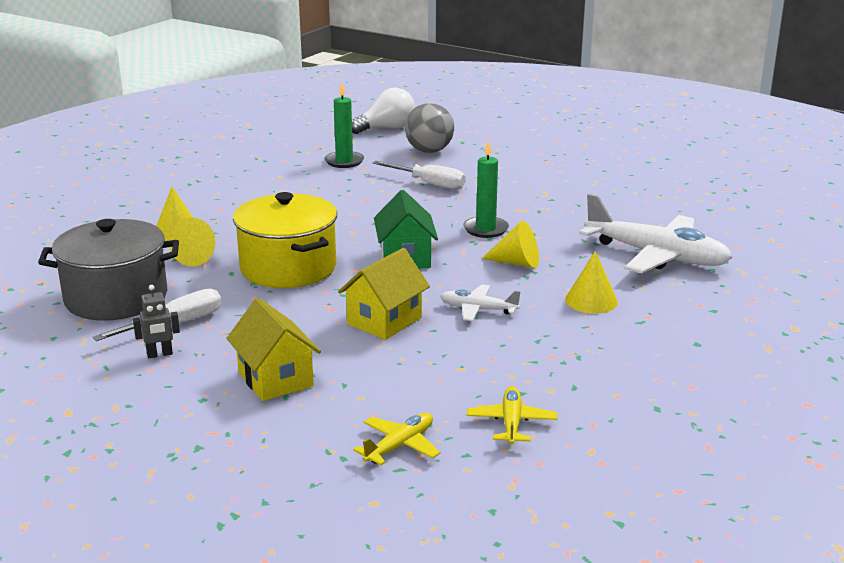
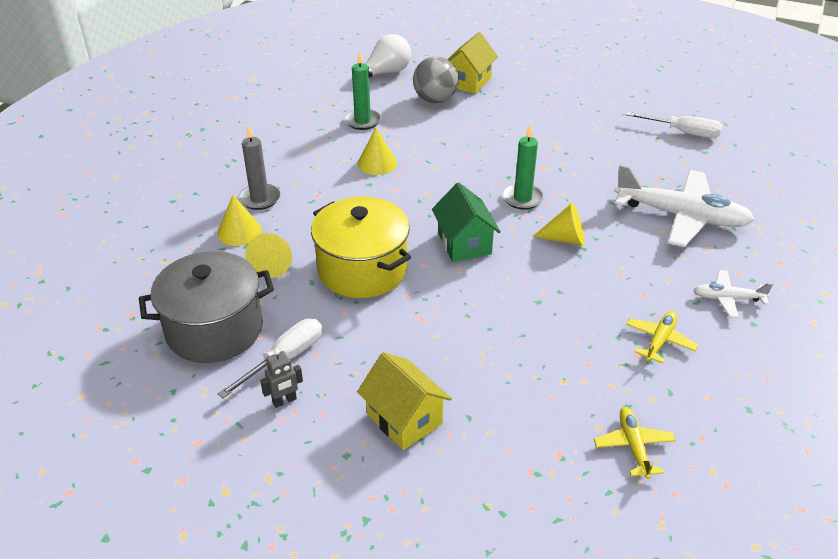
camera: 10 degrees left, 15 degrees up
yellow house [338,248,430,340] -> yellow house moved to [447,32,498,94]
yellow plane [353,413,440,465] -> yellow plane moved to [626,311,698,363]
white screwdriver [373,161,466,189] -> white screwdriver moved to [626,112,722,138]
white plane [440,284,521,321] -> white plane moved to [694,270,773,318]
yellow cone [565,251,618,314] -> yellow cone moved to [358,128,397,175]
none -> grey candle [238,125,280,210]

